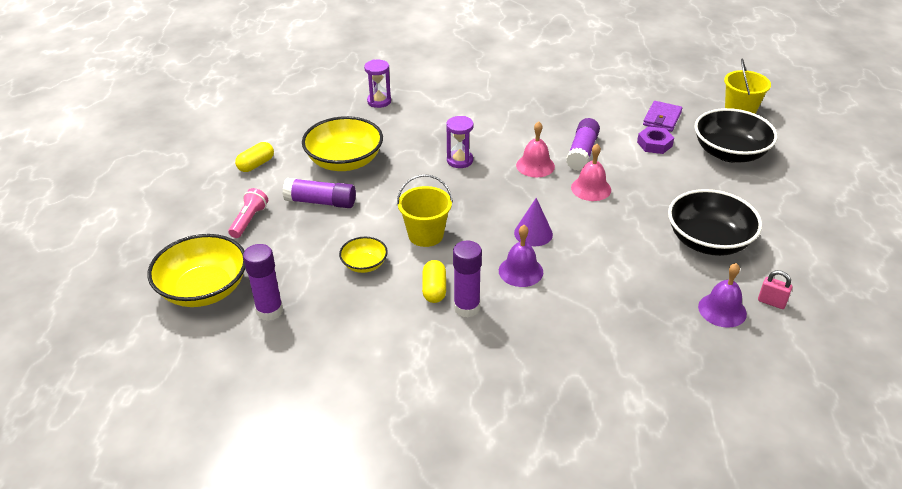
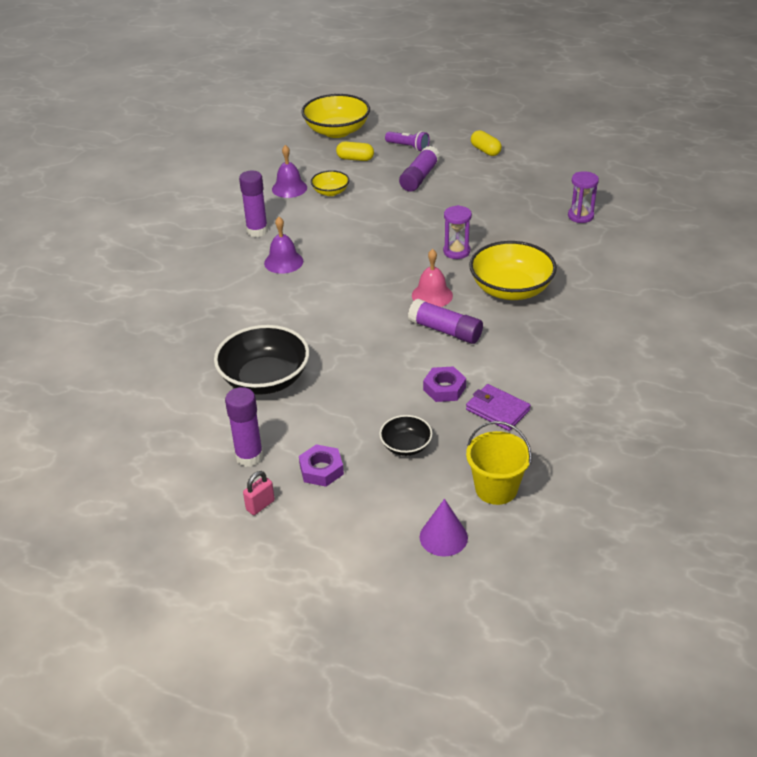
camera: 105 degrees right, 0 degrees up
pink flashlight [228,188,268,238] -> purple flashlight [385,131,430,152]
purple glue stick [243,244,283,321] -> purple glue stick moved to [225,387,263,467]
yellow bowl [302,116,383,171] -> yellow bowl moved to [469,241,557,300]
yellow bucket [397,174,453,247] -> none
yellow capsule [422,260,446,303] -> yellow capsule moved to [336,142,374,161]
purple cone [514,198,553,246] -> purple cone moved to [420,499,468,557]
pink bell [571,144,611,201] -> none
black bowl [694,108,778,162] -> black bowl [379,415,433,456], size x0.52
purple bell [698,263,747,328] -> purple bell moved to [272,145,307,198]
pink padlock [758,270,792,309] -> pink padlock moved to [243,471,275,515]
none -> purple nut [299,444,344,487]

